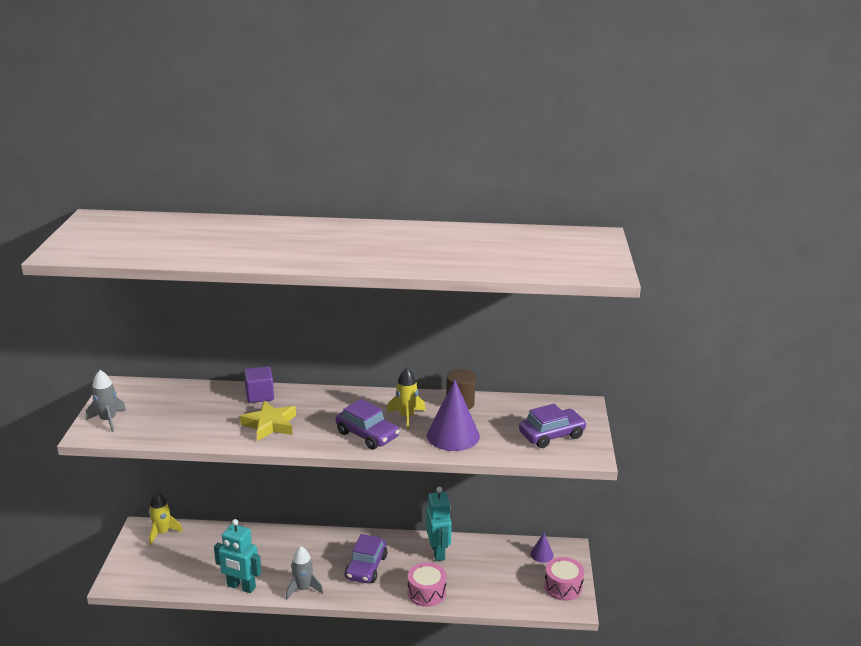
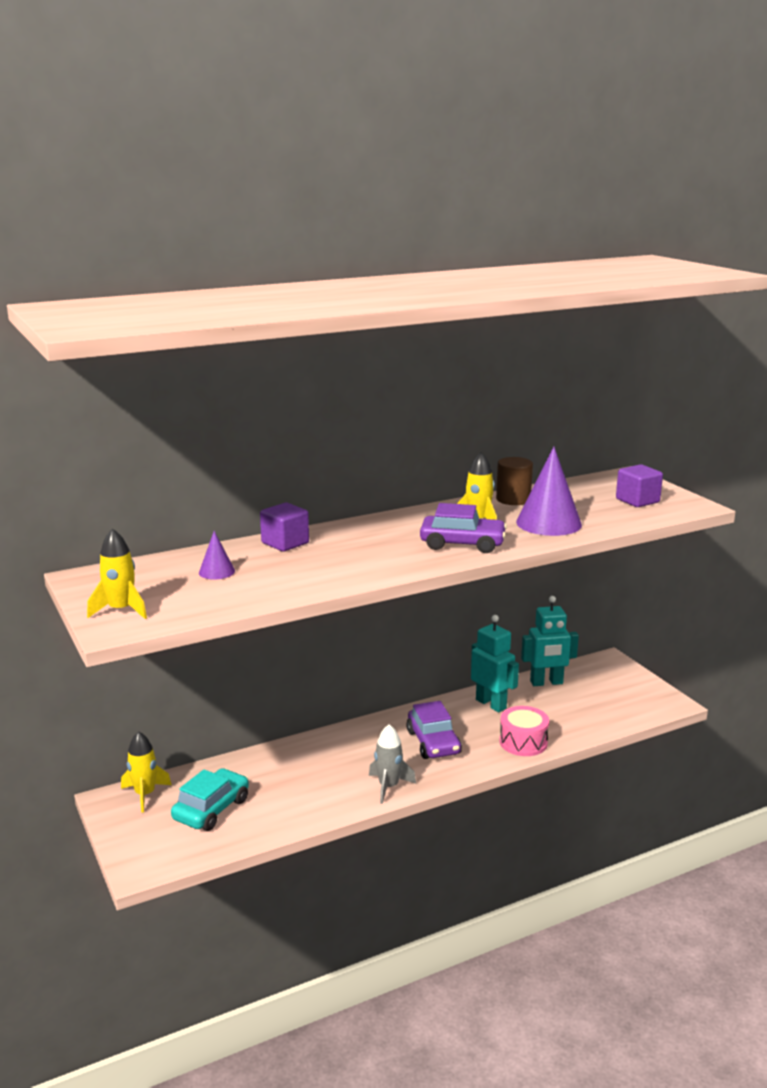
camera: 30 degrees left, 5 degrees down
grey rocket [86,370,126,432] -> yellow rocket [87,528,147,619]
turquoise robot [214,519,261,593] -> turquoise robot moved to [521,596,579,686]
yellow star [240,401,296,441] -> none
purple car [519,404,587,448] -> purple cube [616,464,663,507]
purple cone [530,533,554,563] -> purple cone moved to [199,531,235,579]
pink drum [544,557,584,601] -> none
none -> turquoise car [171,768,249,831]

